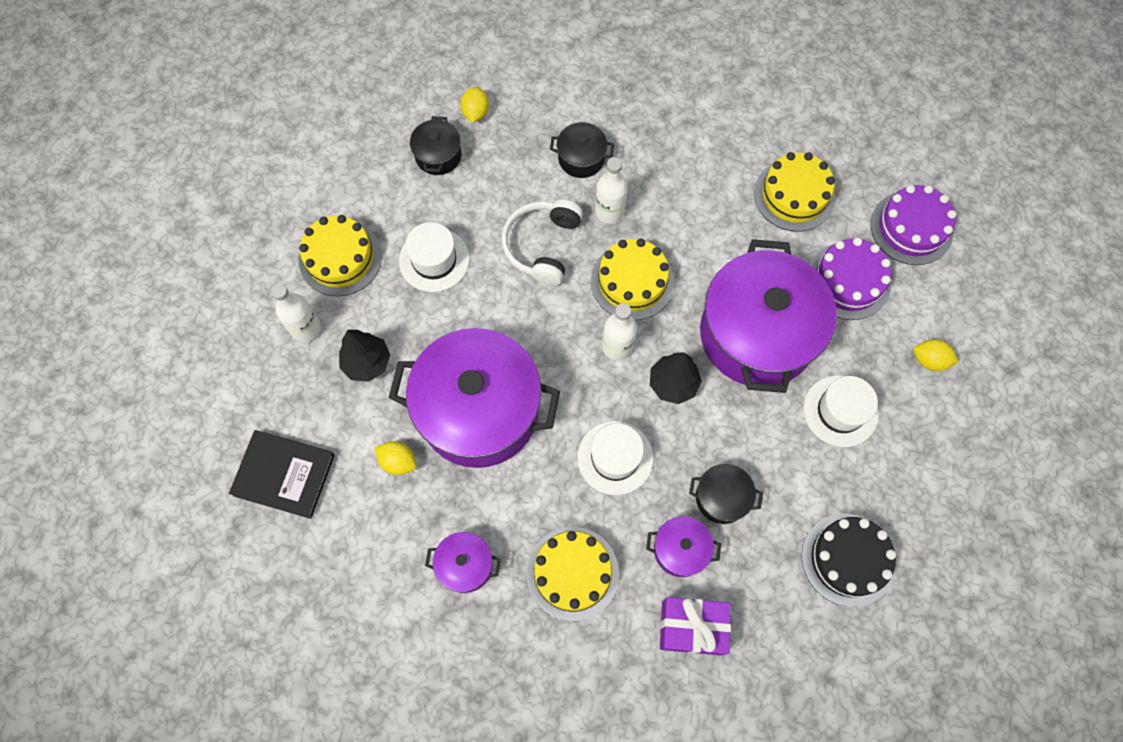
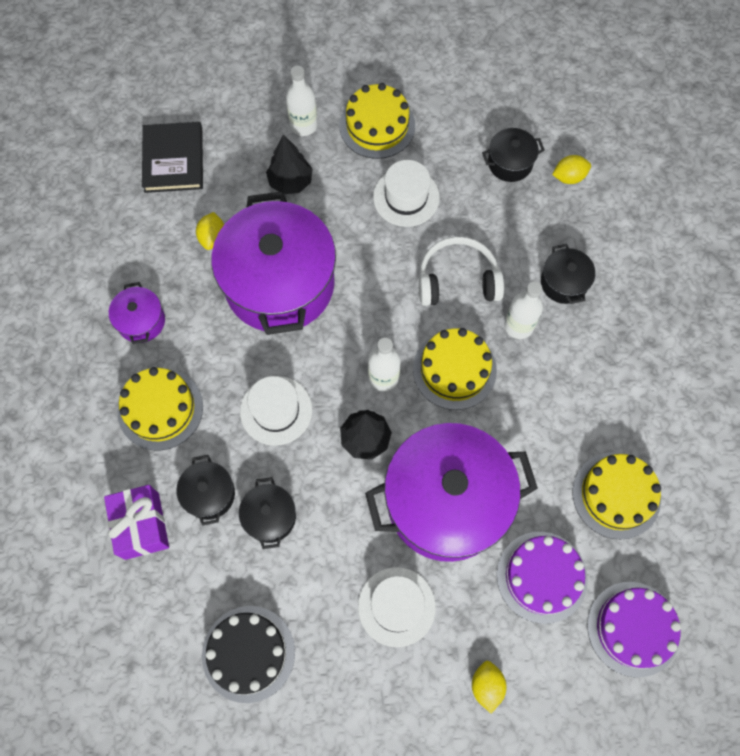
camera: 70 degrees right, 0 degrees up
purple pot [646,516,721,577] -> black pot [176,455,235,526]

